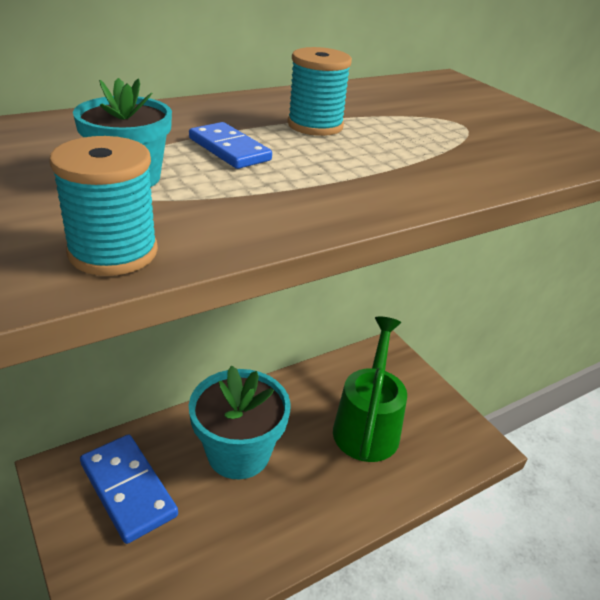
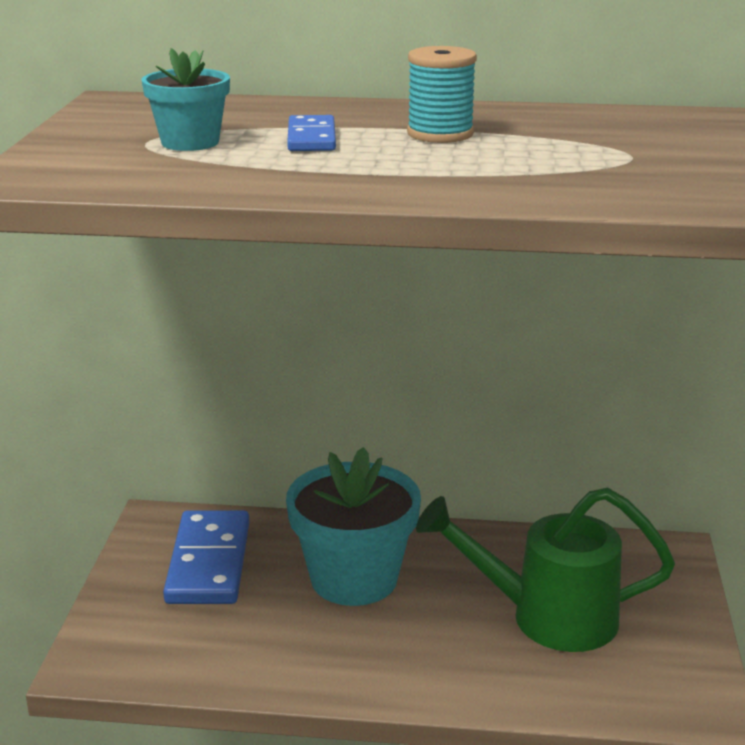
camera: 40 degrees right, 10 degrees down
turquoise spool [49,136,158,276] -> none
green watering can [333,316,407,462] -> green watering can turned 135 degrees counterclockwise [416,487,675,652]

